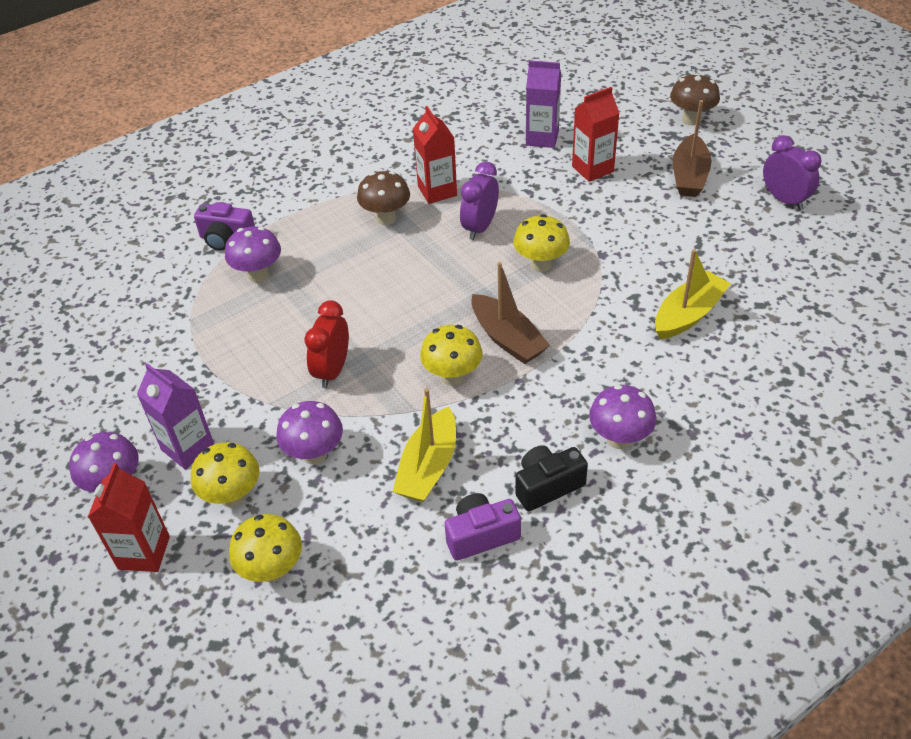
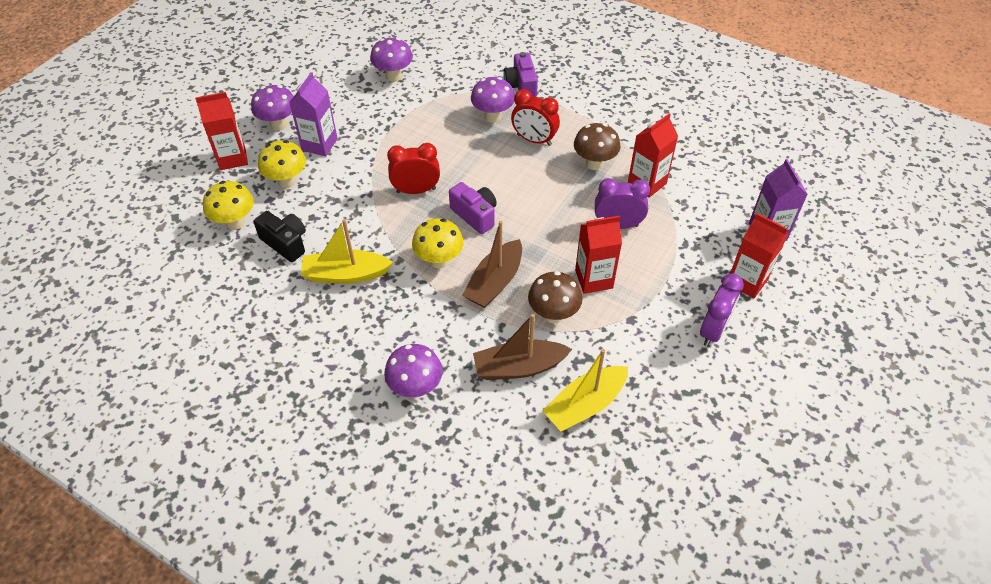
camera: 65 degrees right, 5 degrees up
purple mushroom [276,401,343,465] -> purple mushroom moved to [370,38,413,82]
purple camera [445,493,521,560] -> purple camera moved to [449,182,497,234]
yellow mushroom [513,214,570,272] -> red carton [575,216,622,294]
black camera [515,445,588,511] -> black camera moved to [253,211,306,262]
yellow boat [655,249,731,339] -> yellow boat turned 120 degrees clockwise [542,349,628,431]
brown mushroom [670,73,720,125] -> brown mushroom moved to [528,271,582,323]
brown boat [673,100,712,197] -> brown boat moved to [473,314,572,380]
purple clock [763,135,821,210] -> purple clock moved to [700,274,744,346]
none -> red clock [511,89,560,146]

